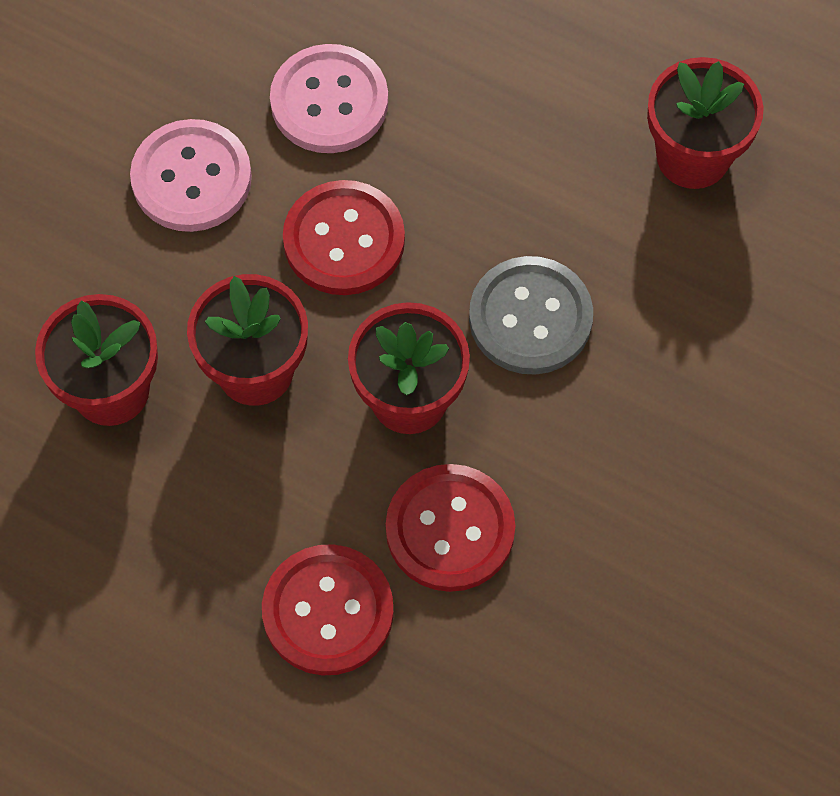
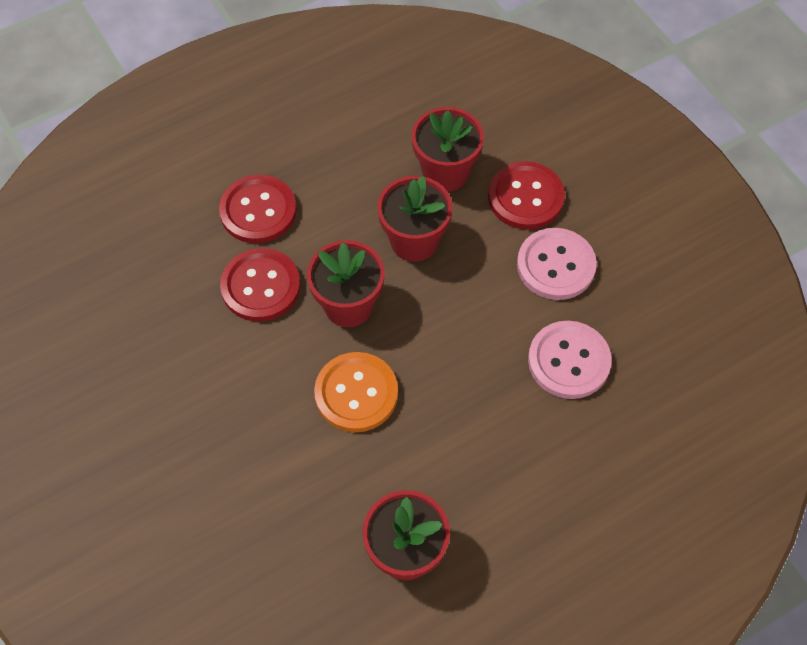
camera: 120 degrees right, 5 degrees down
red button [283,180,405,295] -> red button moved to [488,161,565,230]
grey button [469,256,593,375] -> orange button [314,352,398,432]

